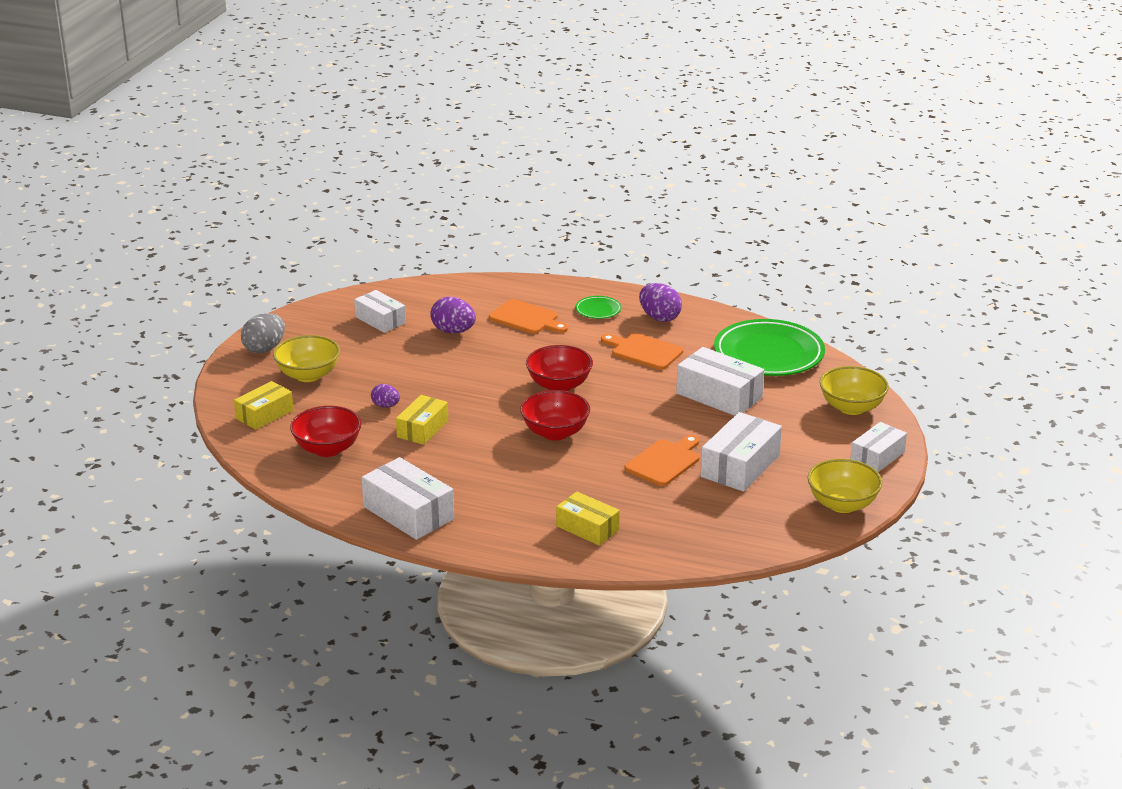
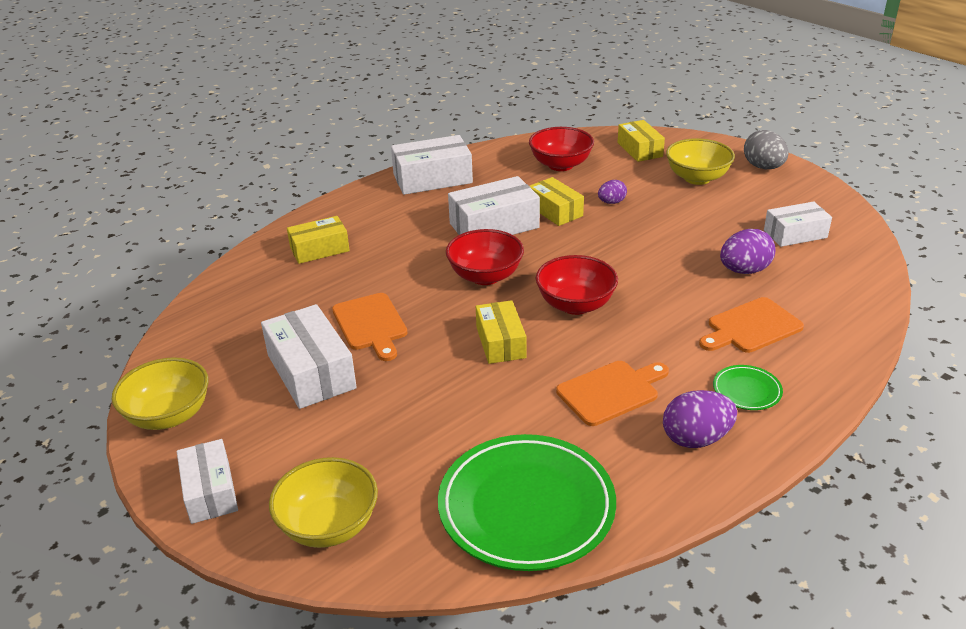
camera: 120 degrees right, 5 degrees up
white box [676,347,764,416] -> white box moved to [448,176,540,235]
none -> yellow box [476,300,526,364]

